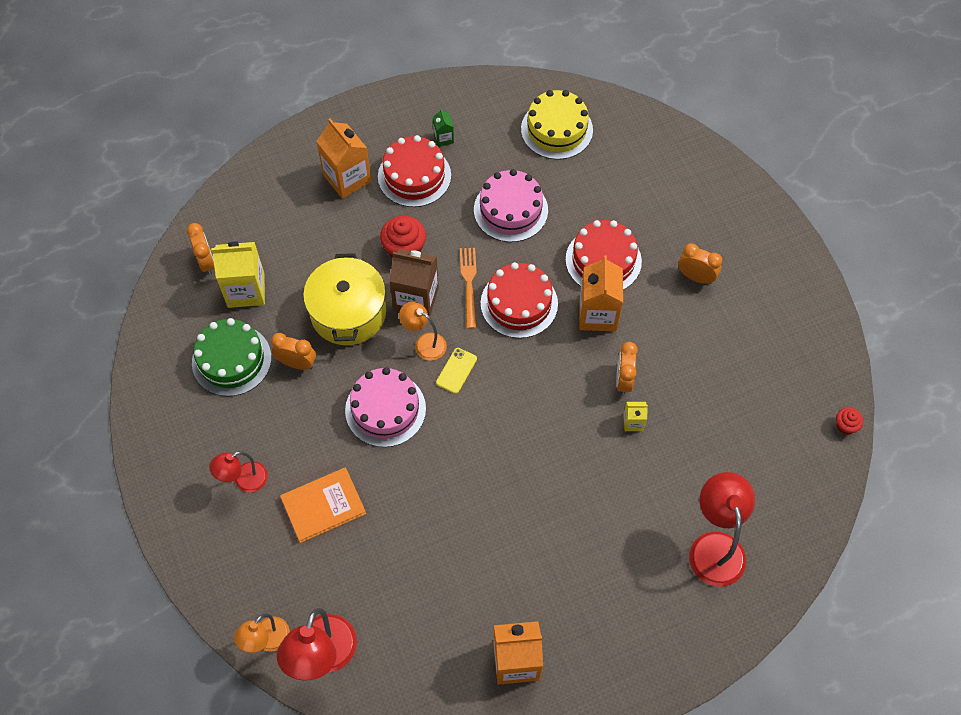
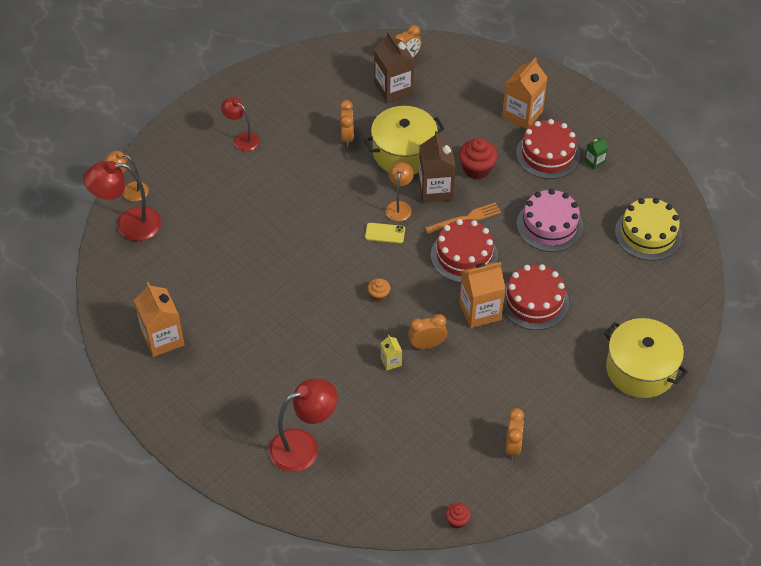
camera: 70 degrees right, 10 degrees down
green cake [192,318,271,396] -> none
yellow carton [211,242,265,308] -> brown carton [374,31,414,103]
orange book [280,467,366,543] -> none
pink cake [345,367,426,447] -> none
orange clock [678,243,722,284] -> orange clock moved to [506,408,524,459]
none -> orange cupcake [368,278,390,302]
none -> yellow pot [604,318,688,398]

